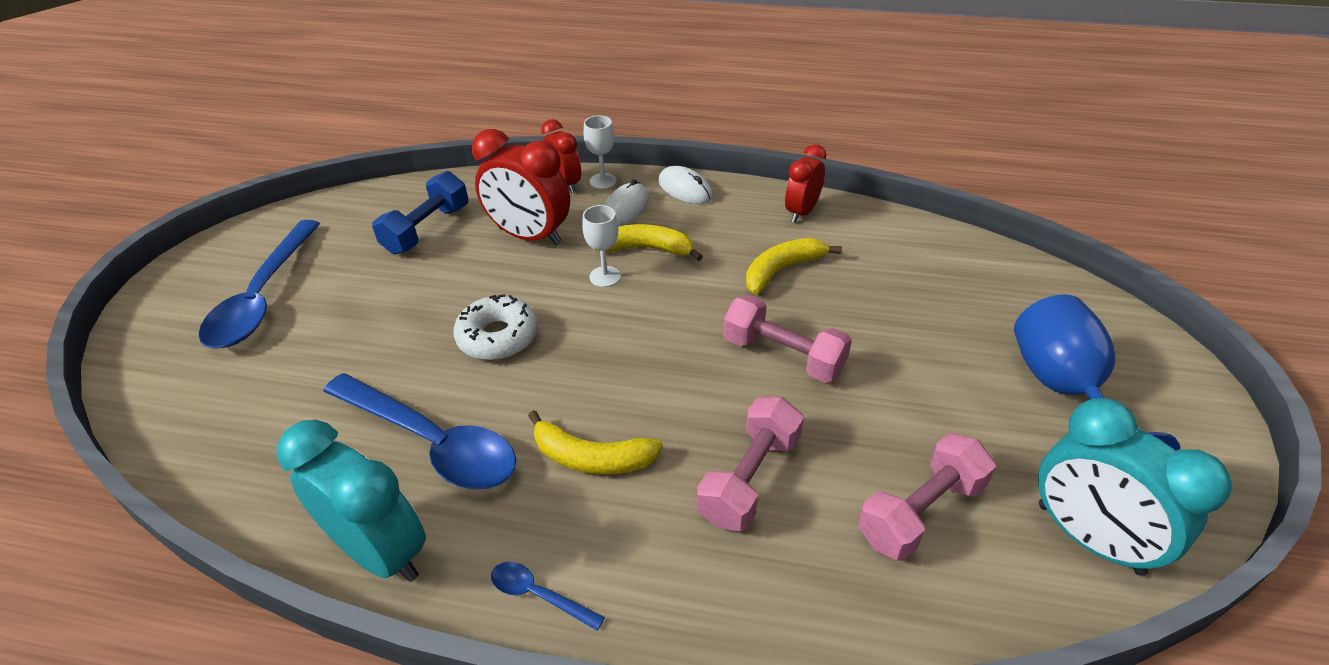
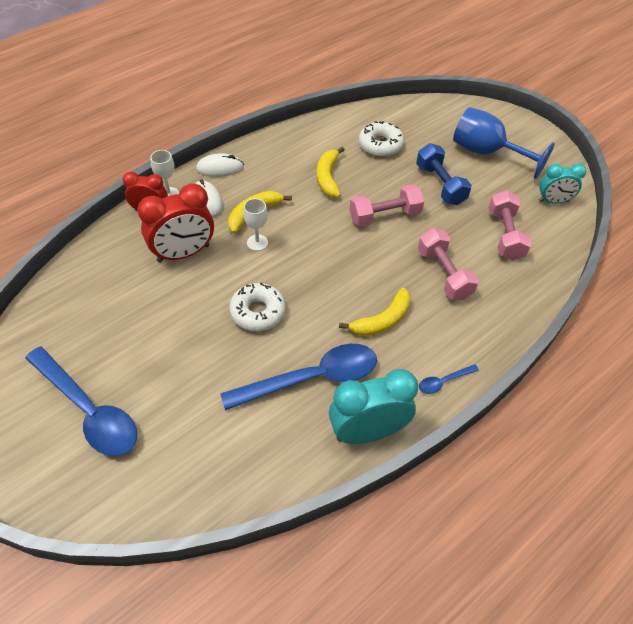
camera: 55 degrees left, 10 degrees up
blue dumbbell [372,171,468,254] -> blue dumbbell moved to [416,143,472,205]
red clock [785,144,826,223] -> none
turquoise clock [1038,398,1232,576] -> turquoise clock [539,164,586,204], size x0.62
none -> white donut [359,121,404,157]

